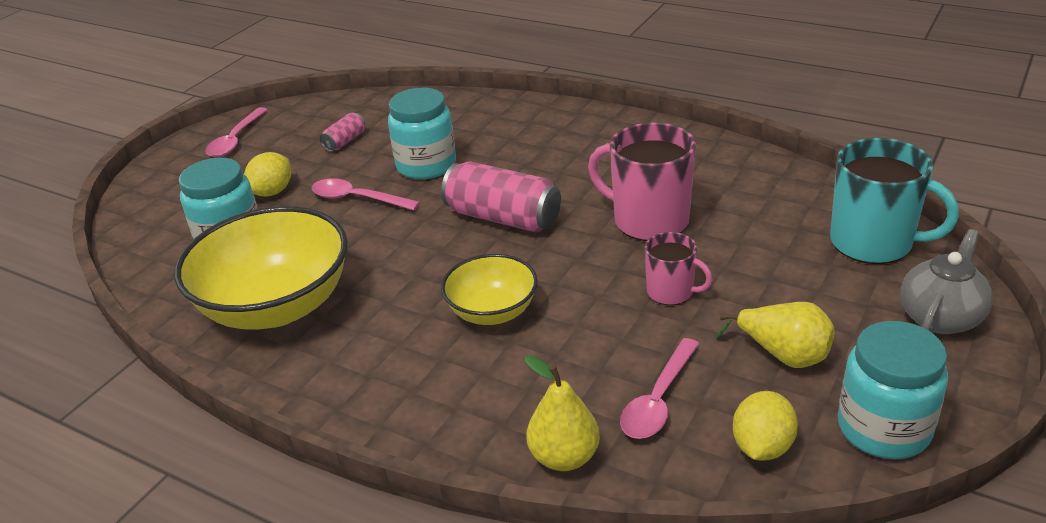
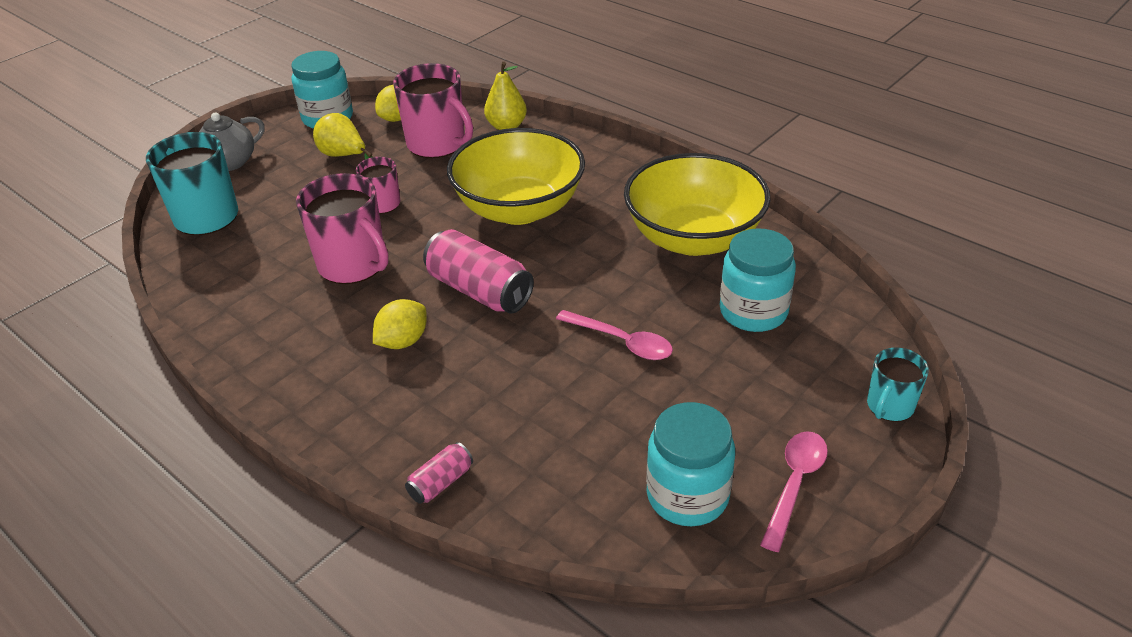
camera: 170 degrees left, 5 degrees up
yellow lemon [244,152,291,197] -> yellow lemon moved to [373,299,427,349]
pink can [320,113,365,152] -> pink can moved to [405,442,473,504]
turquoise jar [388,88,456,179] -> turquoise jar moved to [646,402,735,526]
yellow bowl [441,254,538,325] -> yellow bowl [447,128,585,225], size x1.80
pink spoon [620,338,699,439] -> pink mug [393,63,473,158]
none -> turquoise mug [867,347,929,422]

